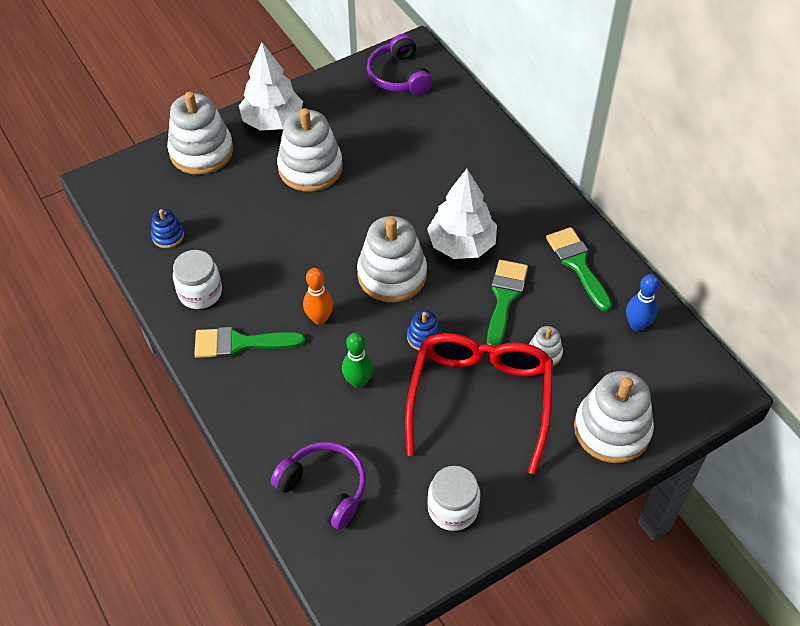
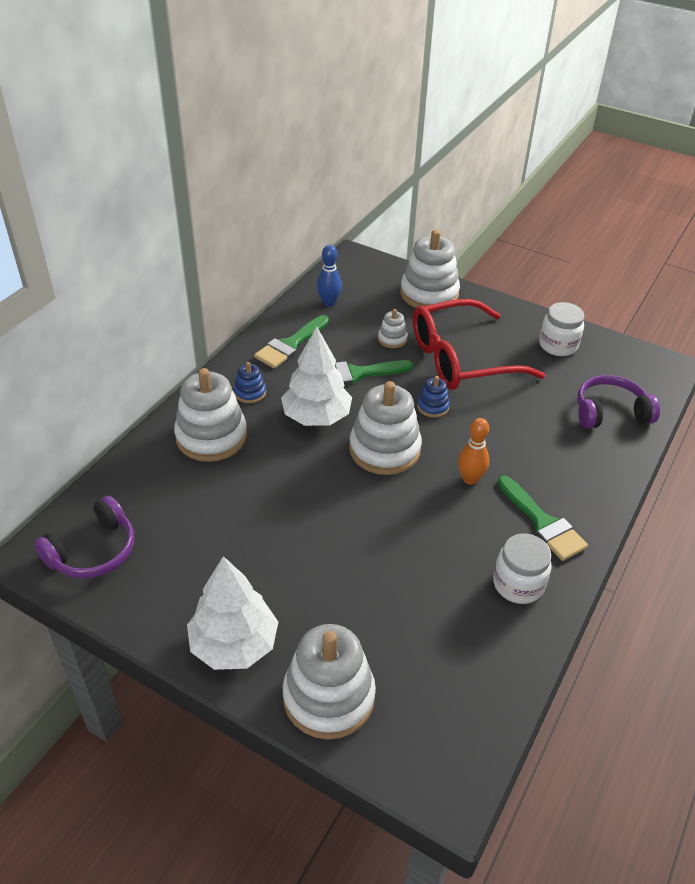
camera: 120 degrees left, 10 degrees down
blue stacking toy [151,209,184,248] -> blue stacking toy moved to [234,362,266,403]
purple headphones [271,442,366,530] -> purple headphones turned 75 degrees clockwise [577,375,660,429]
white stacking toy [277,108,343,192] -> white stacking toy moved to [174,368,247,462]
green bowling pin [342,332,373,388] -> none

